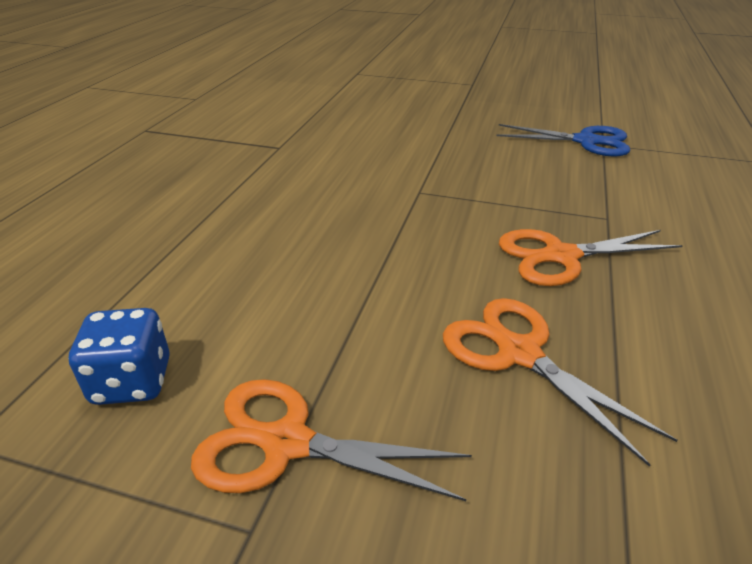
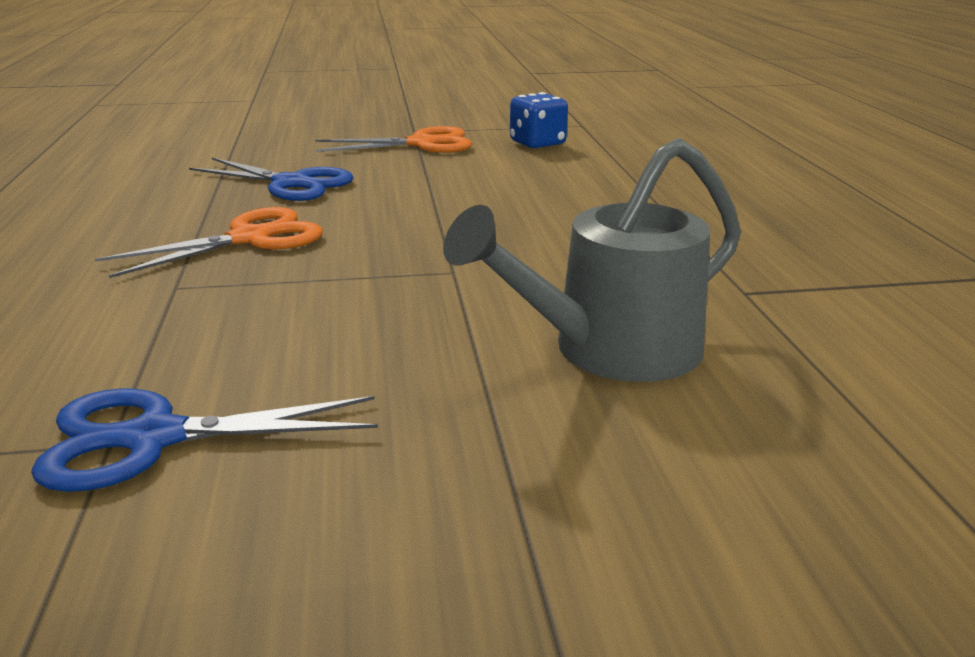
camera: 155 degrees right, 10 degrees down
orange scissors [443,298,677,467] -> blue scissors [189,158,354,201]
none -> grey watering can [443,138,741,382]

